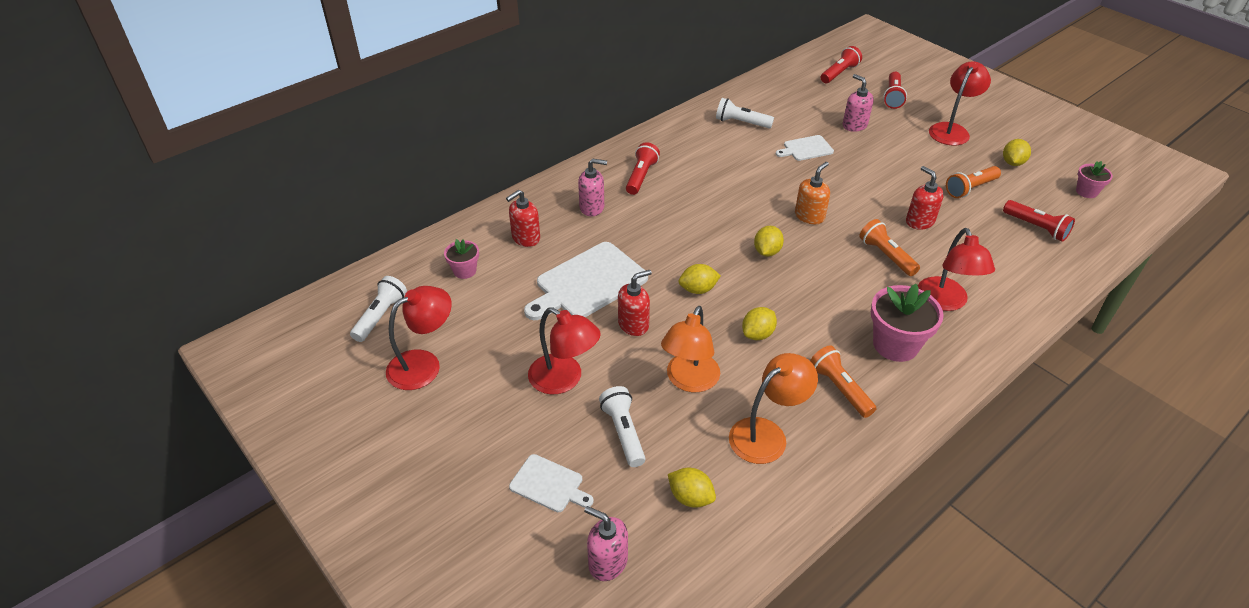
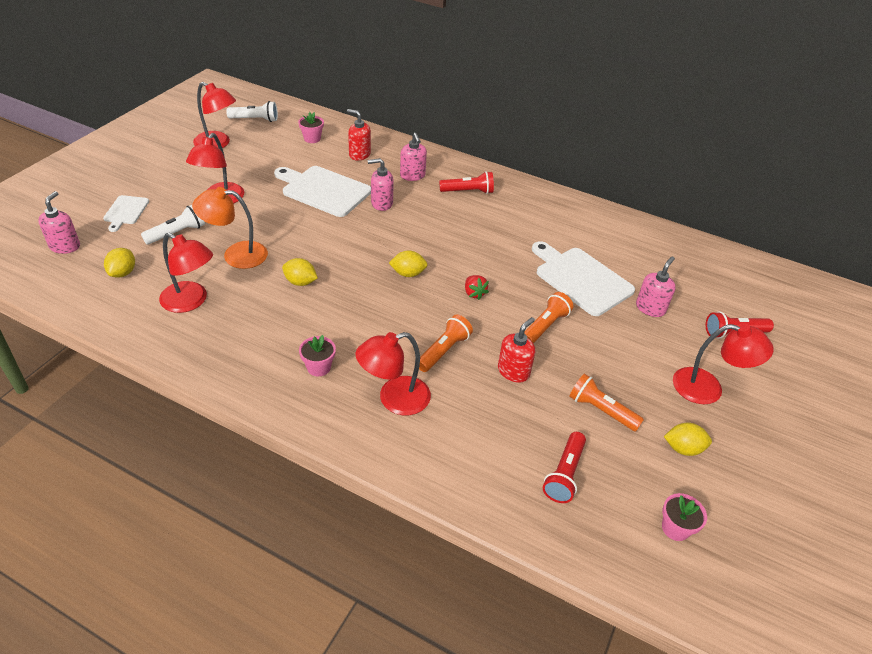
camera: 65 degrees right, 0 degrees up
red soap dispenser [618,270,652,336] -> none
yellow lemon [679,264,721,294] -> none
white flashlight [716,98,774,128] -> none
orange lamp [729,353,818,464] -> red lamp [159,233,213,313]
white cutting board [776,135,834,161] -> white cutting board [532,241,635,316], size x1.89
orange soap dispenser [795,162,830,224] -> red strawberry [465,275,489,300]
orange flashlight [810,345,877,418] -> orange flashlight moved to [524,292,573,344]
red flashlight [821,46,862,83] -> none
pink flower pot [871,284,944,362] -> pink flower pot [299,335,336,376], size x0.55
none -> pink soap dispenser [368,158,394,211]

